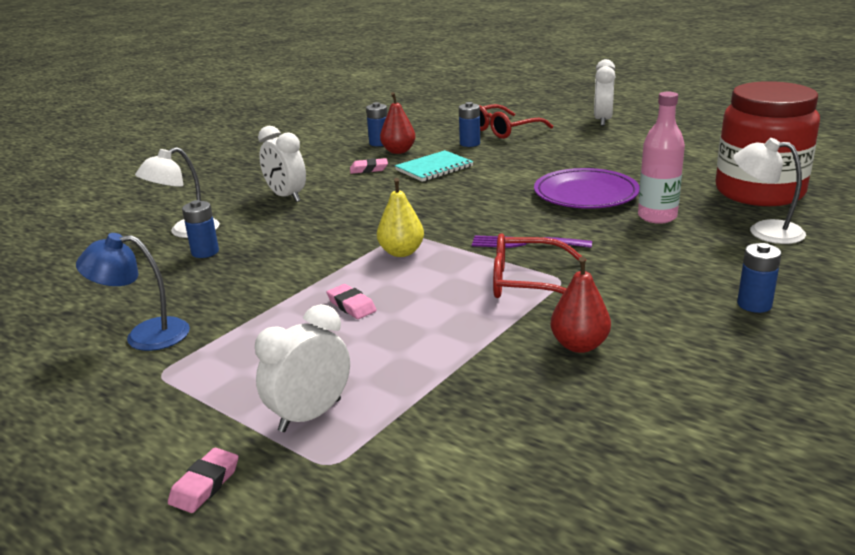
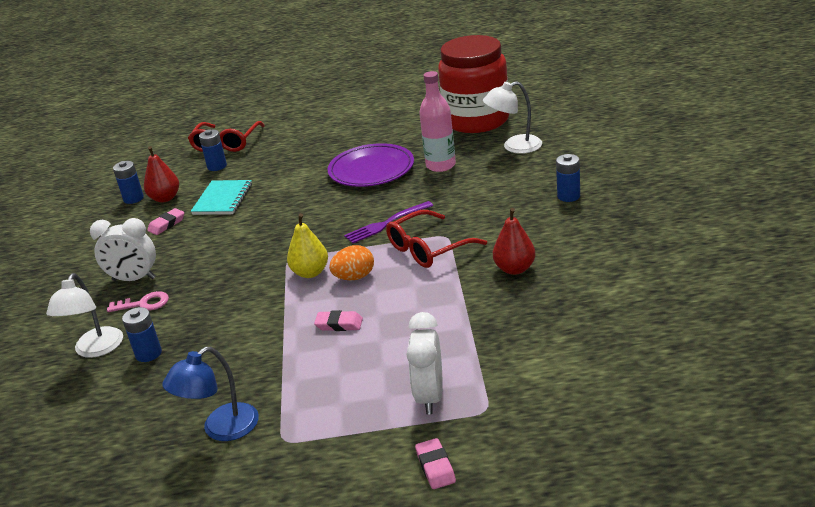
camera: 40 degrees left, 5 degrees up
white clock [594,59,616,126] -> none
none -> pink key [107,291,169,312]
none -> orange egg [329,245,374,281]

